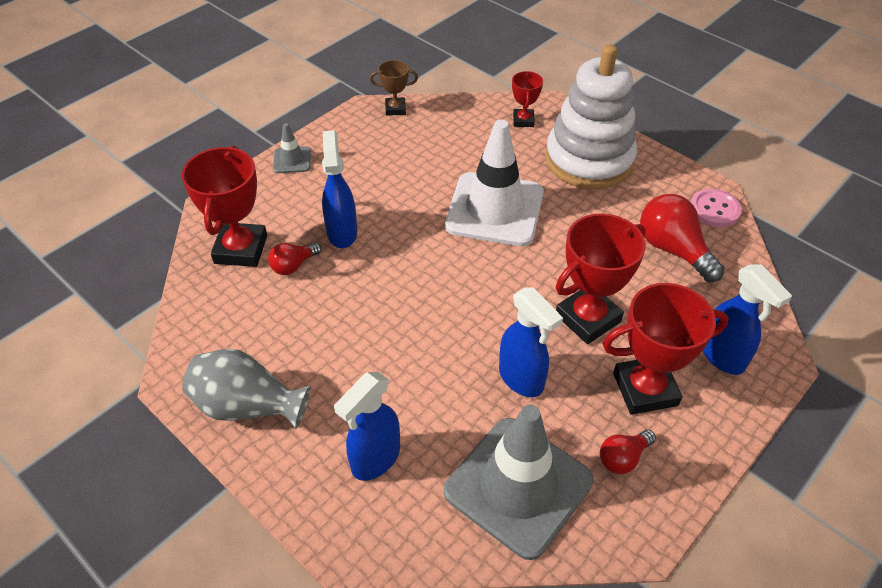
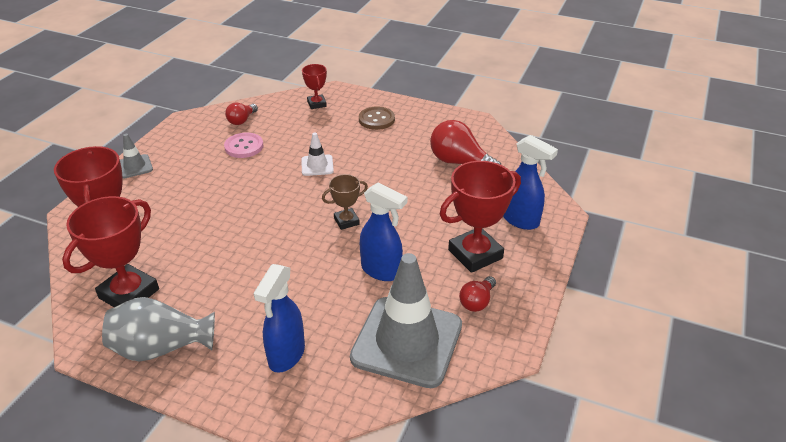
camera: 20 degrees left, 10 degrees down
red light bulb [268,242,322,275] -> red light bulb moved to [225,103,258,125]
blue spray bottle [322,130,357,248] -> none
brown trophy [370,60,418,116] -> brown trophy moved to [322,174,368,230]
white traffic cone [445,119,544,246] -> white traffic cone [301,133,334,176], size x0.44
white stacking toy [545,45,637,189] -> brown button [359,106,395,130]
red trophy [556,213,646,344] -> red trophy moved to [62,196,159,307]
pink button [691,189,742,227] -> pink button moved to [224,133,263,158]

